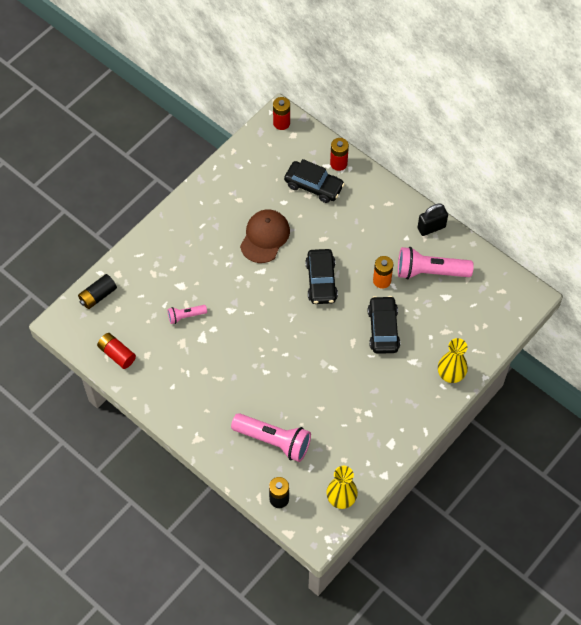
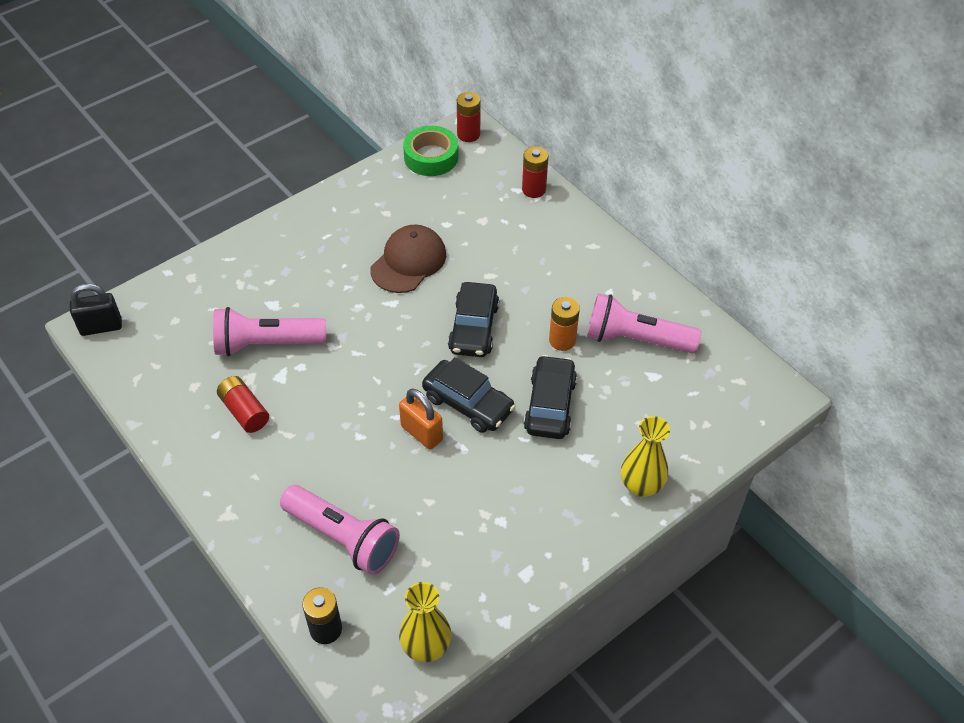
camera: 10 degrees right, 10 degrees down
black battery [78,274,117,309] -> none
red battery [97,333,136,369] -> red battery moved to [217,376,269,433]
pink flashlight [168,305,207,324] -> pink flashlight [213,307,326,356], size x1.94
black car [284,159,345,203] -> black car moved to [422,357,516,433]
black padlock [418,204,448,236] -> black padlock moved to [70,283,122,336]
none -> orange padlock [399,389,443,450]
none -> green tape [403,126,458,176]

